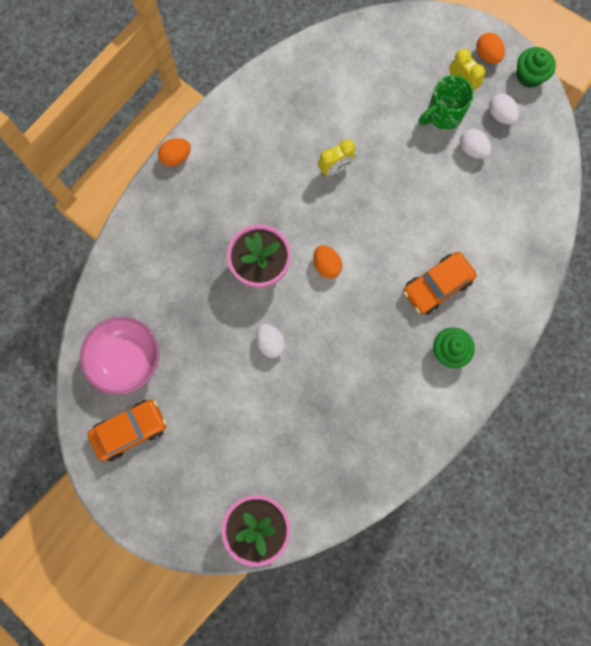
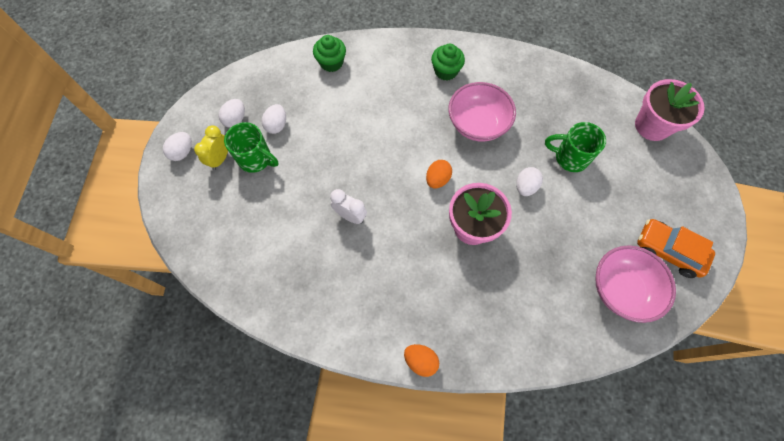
camera: 120 degrees left, 10 degrees down
yellow clock [318,139,355,176] -> white clock [330,189,367,224]
orange car [403,252,477,315] -> none
orange egg [476,33,505,64] -> white egg [163,132,192,161]
green cupcake [517,47,556,88] -> green cupcake moved to [313,35,346,72]
none -> pink bowl [449,82,516,142]
none -> green mug [545,122,606,172]

